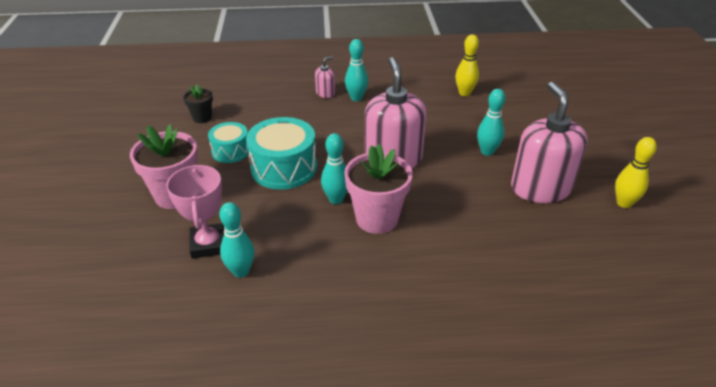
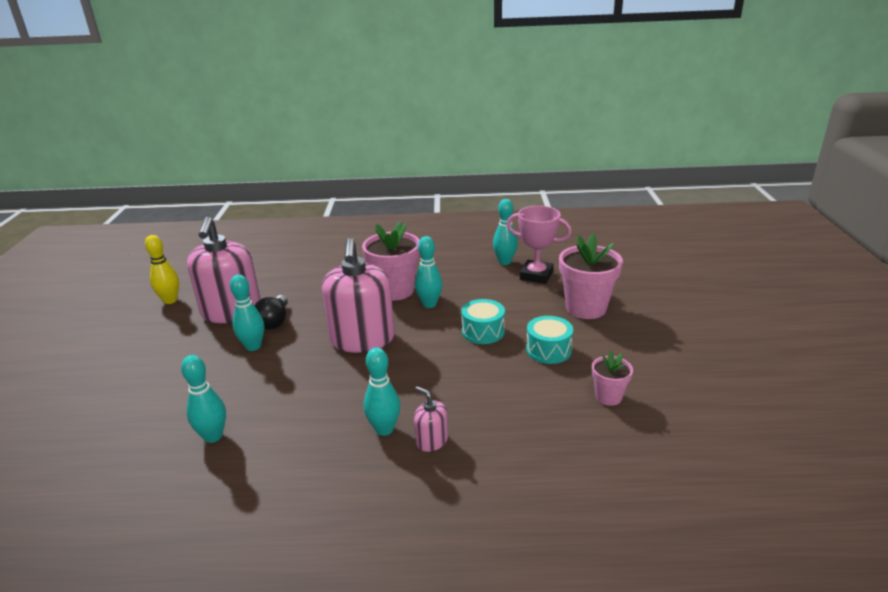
camera: 175 degrees left, 10 degrees down
pink trophy [166,165,224,259] -> pink trophy turned 60 degrees counterclockwise [507,206,572,284]
black flower pot [183,84,213,123] -> pink flower pot [592,351,633,405]
turquoise drum [246,117,317,190] -> turquoise drum [461,299,505,344], size x0.60
pink soap dispenser [315,56,335,98] -> pink soap dispenser turned 75 degrees clockwise [414,386,448,452]
yellow bowling pin [455,34,479,96] -> turquoise bowling pin [181,355,226,443]
none -> black light bulb [254,295,288,330]

